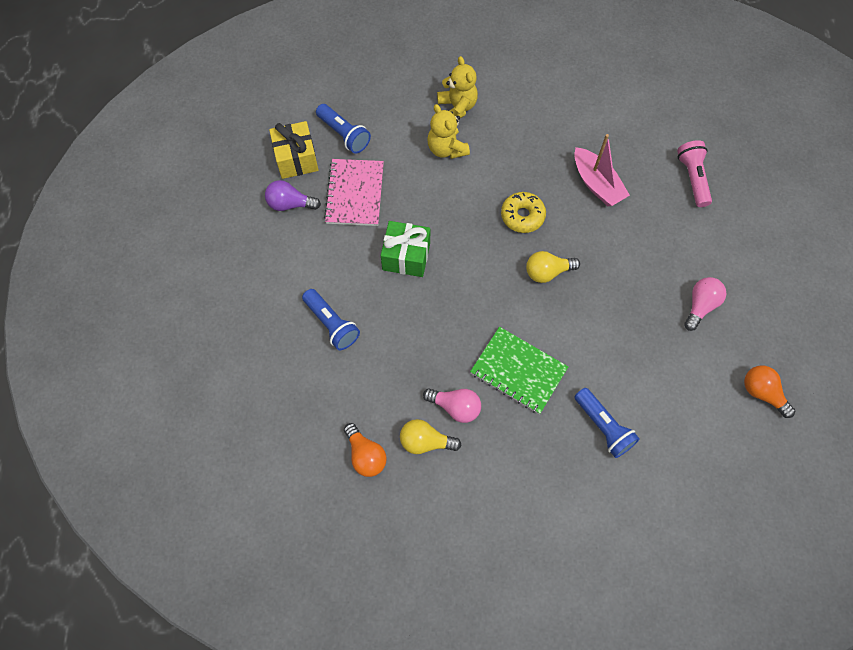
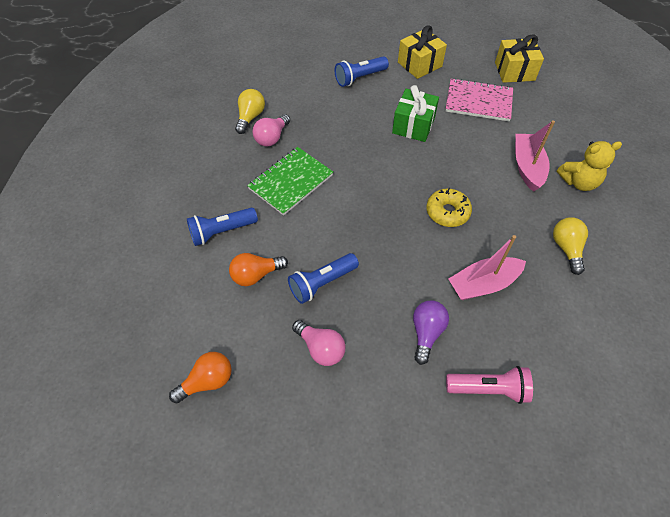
camera: 100 degrees right, 10 degrees down
purple light bulb [265,180,321,211] -> purple light bulb moved to [413,300,449,365]
blue flashlight [316,104,371,154] -> blue flashlight moved to [288,253,359,304]
orange light bulb [344,423,387,477] -> orange light bulb moved to [229,253,288,286]
yellow teddy bear [427,104,470,159] -> pink boat [515,120,555,192]
yellow light bulb [526,251,580,283] -> yellow light bulb moved to [553,217,588,275]
none -> yellow gift [398,25,447,79]

